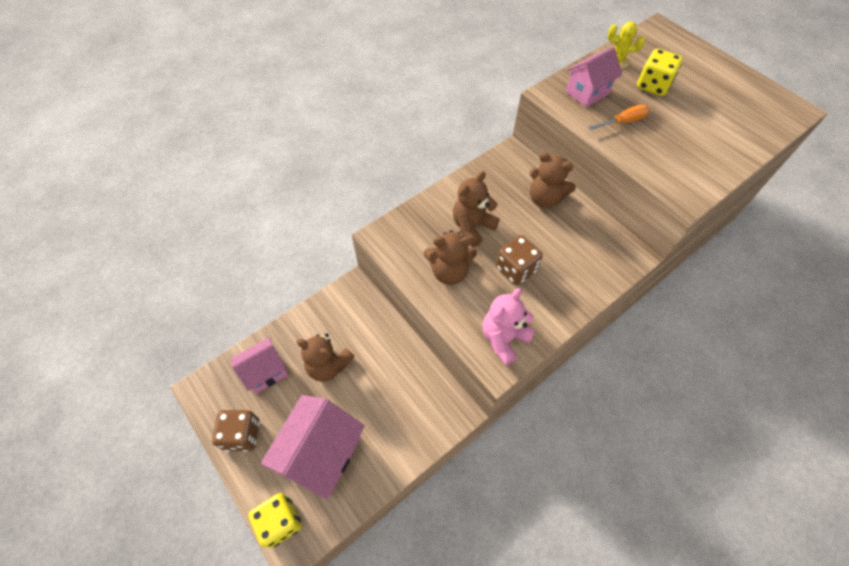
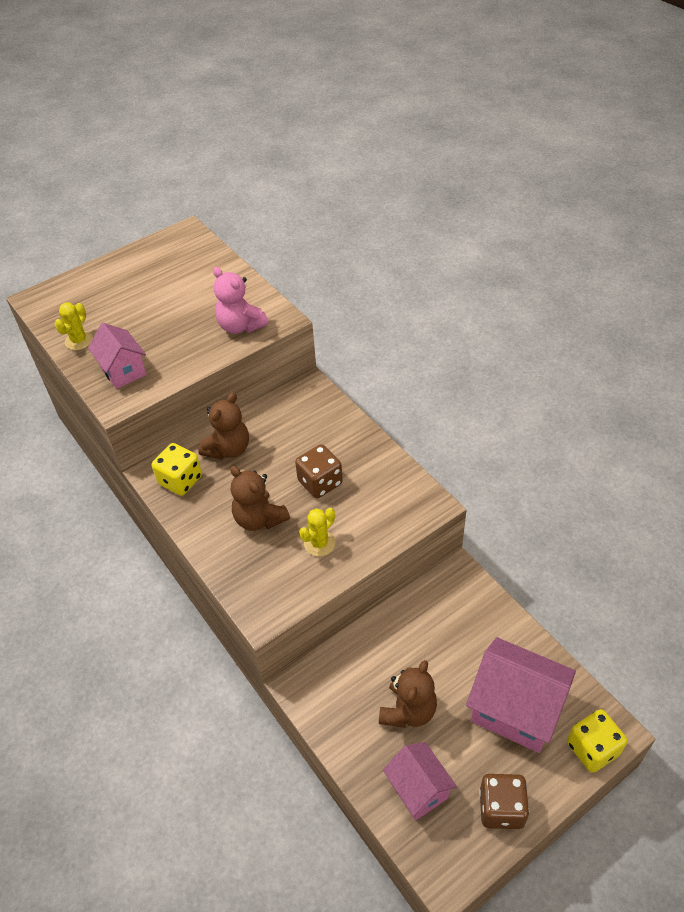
camera: 85 degrees left, 10 degrees down
brown teddy bear [424,230,477,285] -> yellow cactus [299,508,335,556]
pink teddy bear [483,288,535,365] -> pink teddy bear moved to [213,267,269,334]
orange screwdriver [589,105,649,130] -> none
yellow dice [637,49,683,96] -> yellow dice moved to [152,443,202,496]

